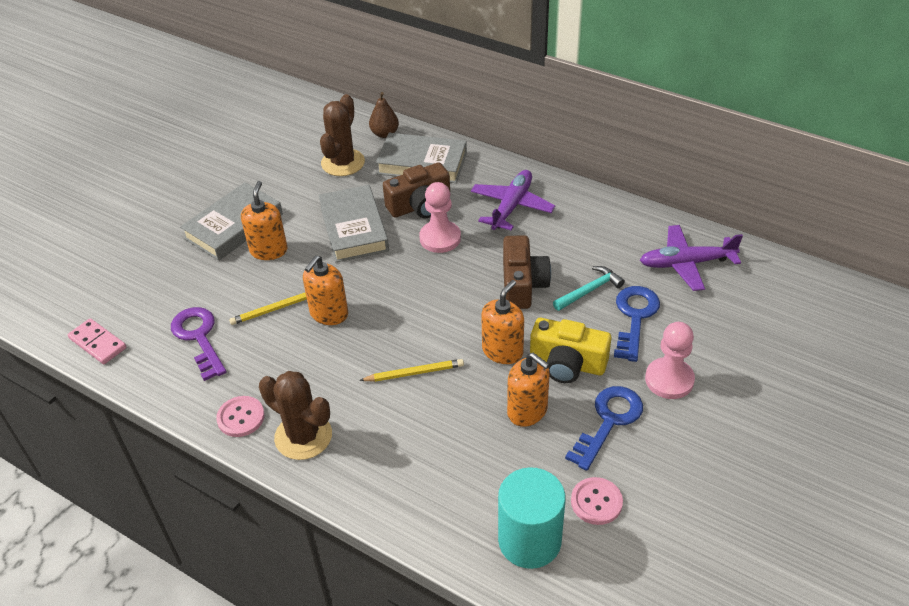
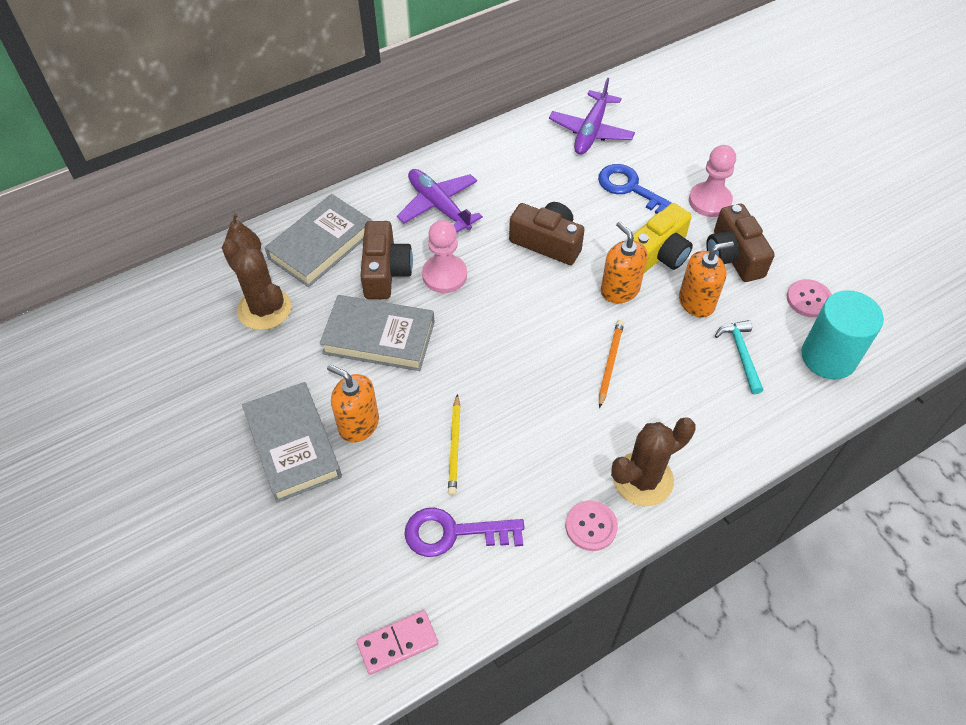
camera: 65 degrees left, 10 degrees up
orange soap dispenser [303,255,348,325] -> none
yellow pencil [359,359,464,382] -> orange pencil [599,320,624,408]
turquoise hammer [553,266,625,311] -> turquoise hammer moved to [715,320,763,394]
blue key [565,386,643,471] -> brown camera [706,204,775,282]

